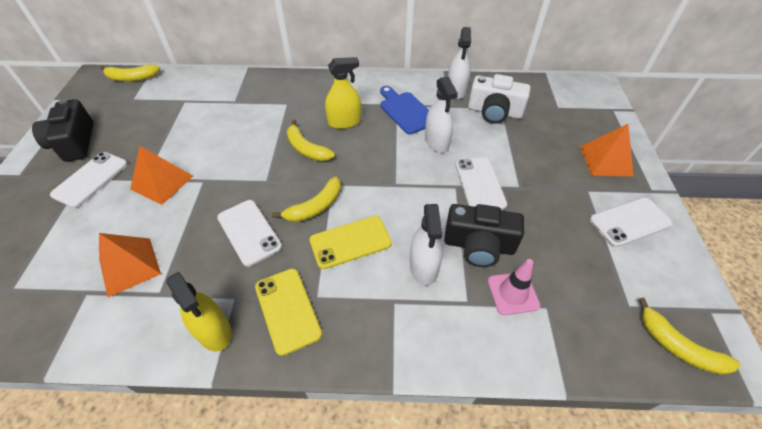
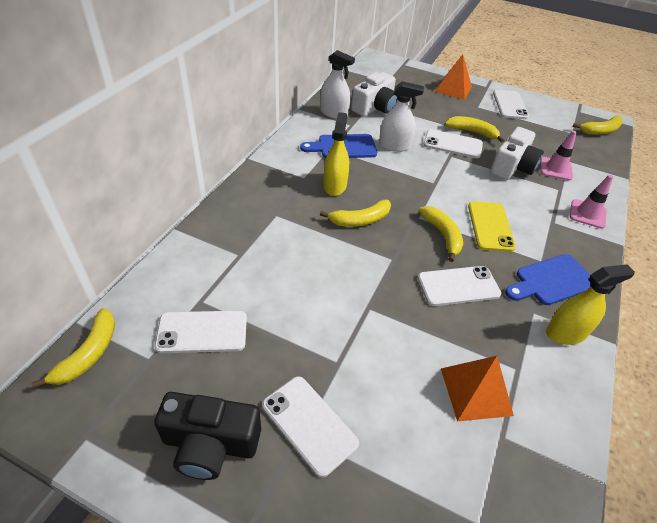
camera: 70 degrees left, 5 degrees down
orange pyramid [130,146,193,205] -> none
yellow phone [255,269,322,356] -> blue cutting board [505,254,591,305]
white spray bottle [410,204,443,286] -> none
black camera [444,204,524,267] -> white camera [490,127,544,180]
none -> white phone [155,311,247,353]
none -> yellow banana [445,116,505,143]
none -> pink traffic cone [570,175,613,229]

